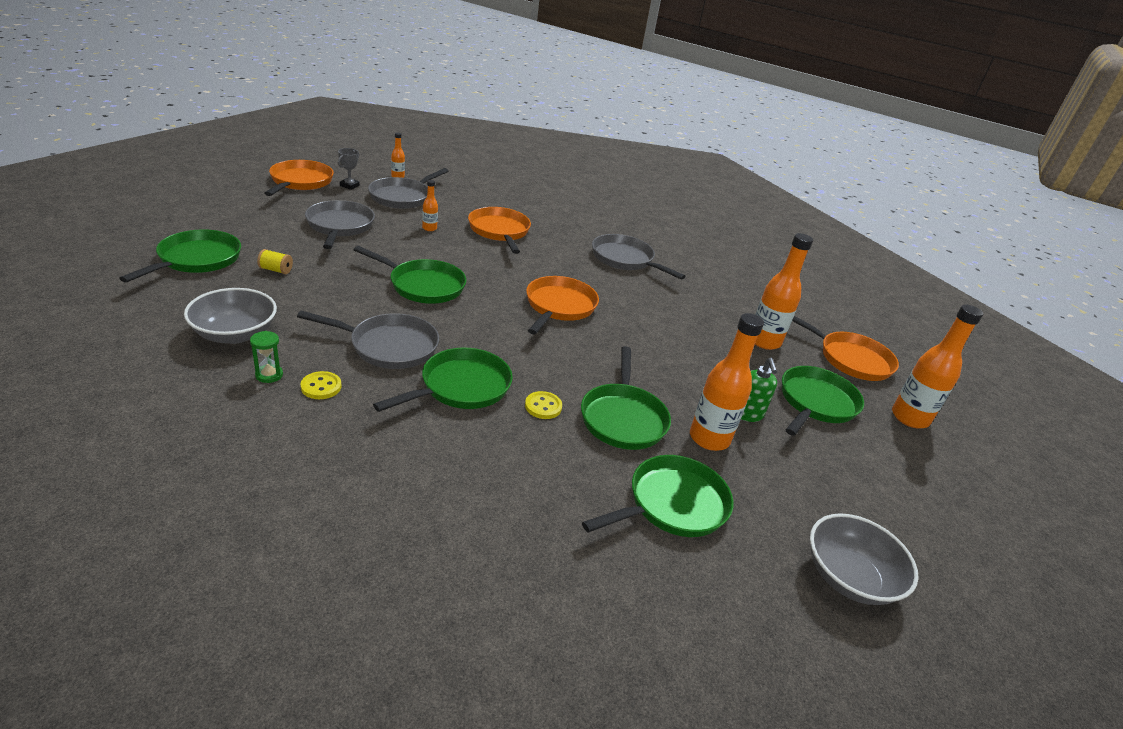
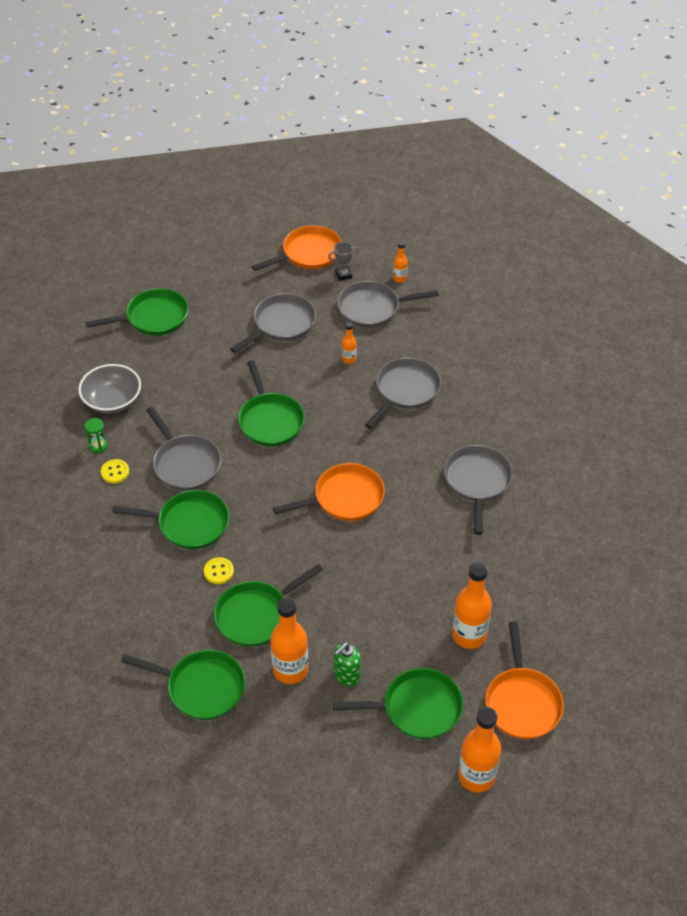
camera: 55 degrees right, 15 degrees up
yellow spool [257,249,293,274] -> none
orange pan [468,207,531,254] -> grey pan [365,357,441,429]
grey bowl [810,513,919,605] -> none

